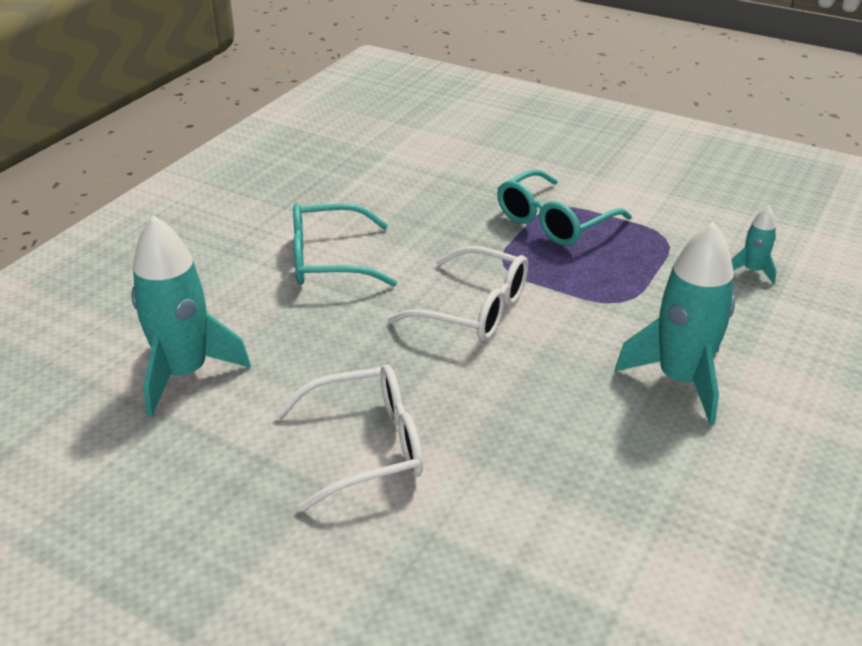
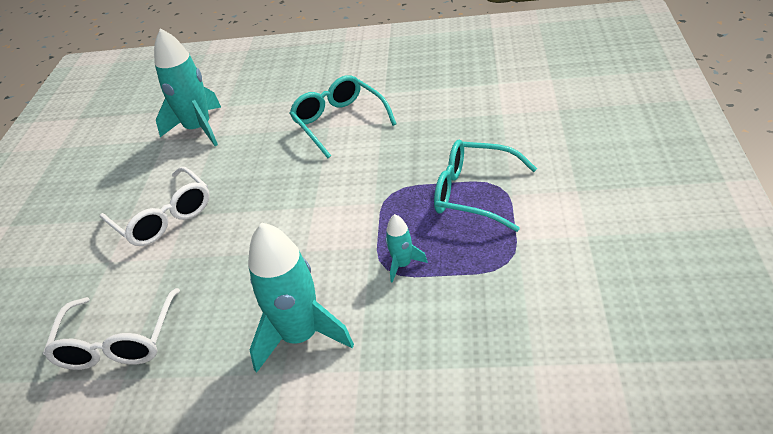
camera: 70 degrees right, 5 degrees up
white glasses [388,246,528,341] -> white glasses moved to [43,288,180,370]
turquoise rocket [731,205,777,284] -> turquoise rocket moved to [385,214,428,283]

